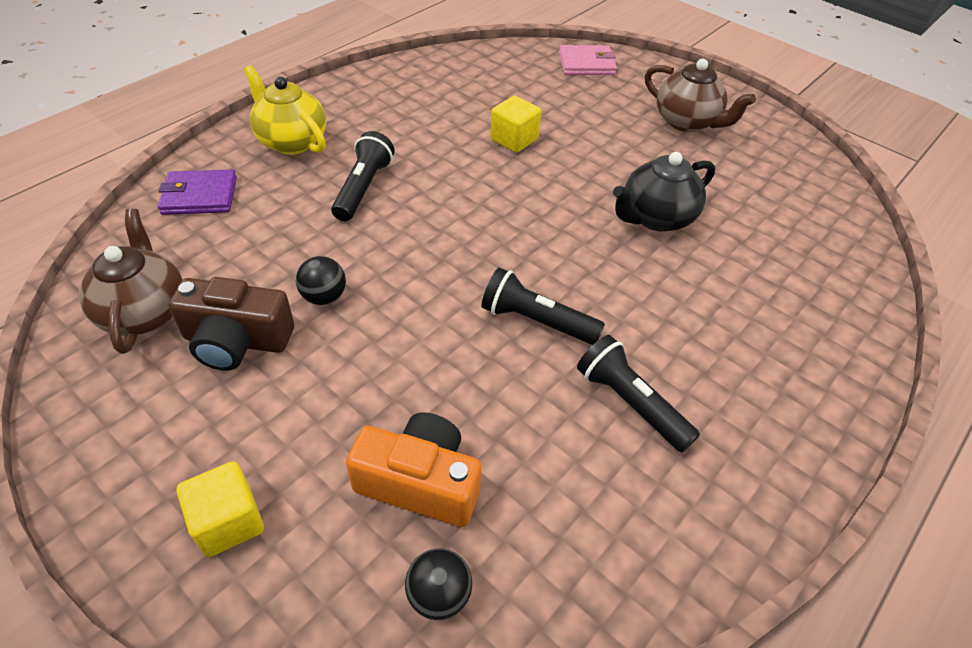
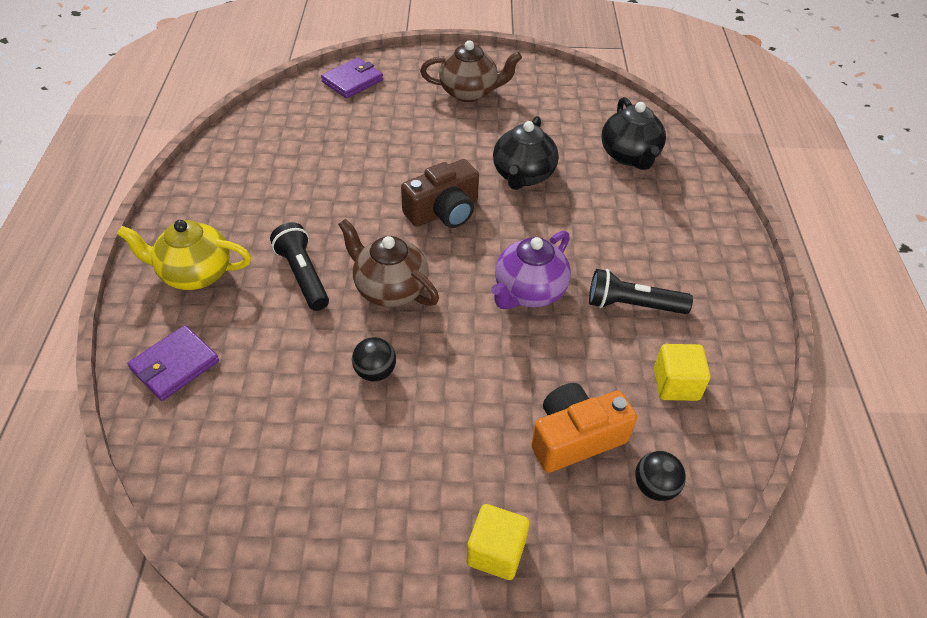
camera: 40 degrees left, 0 degrees up
brown teapot [79,209,183,354] -> brown teapot moved to [338,219,439,307]
brown camera [168,277,294,371] -> brown camera moved to [401,159,479,228]
black flashlight [481,267,605,345] -> purple teapot [491,230,571,309]
yellow cube [490,96,541,153] -> yellow cube moved to [654,344,710,401]
pink wallet [559,45,617,75] -> purple wallet [321,58,383,98]
none -> black teapot [601,97,666,170]

